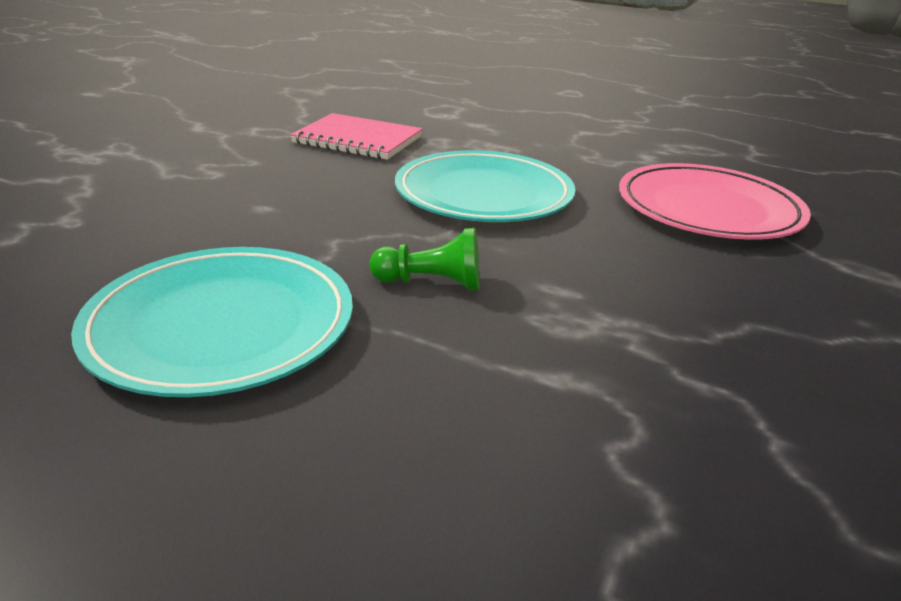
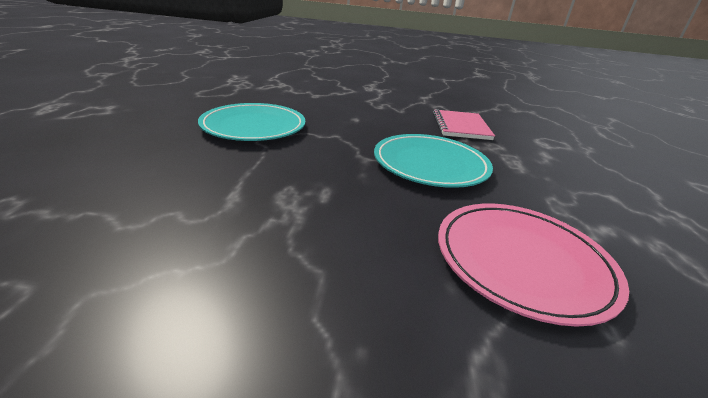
camera: 70 degrees right, 0 degrees up
green pawn [369,228,480,291] -> none

